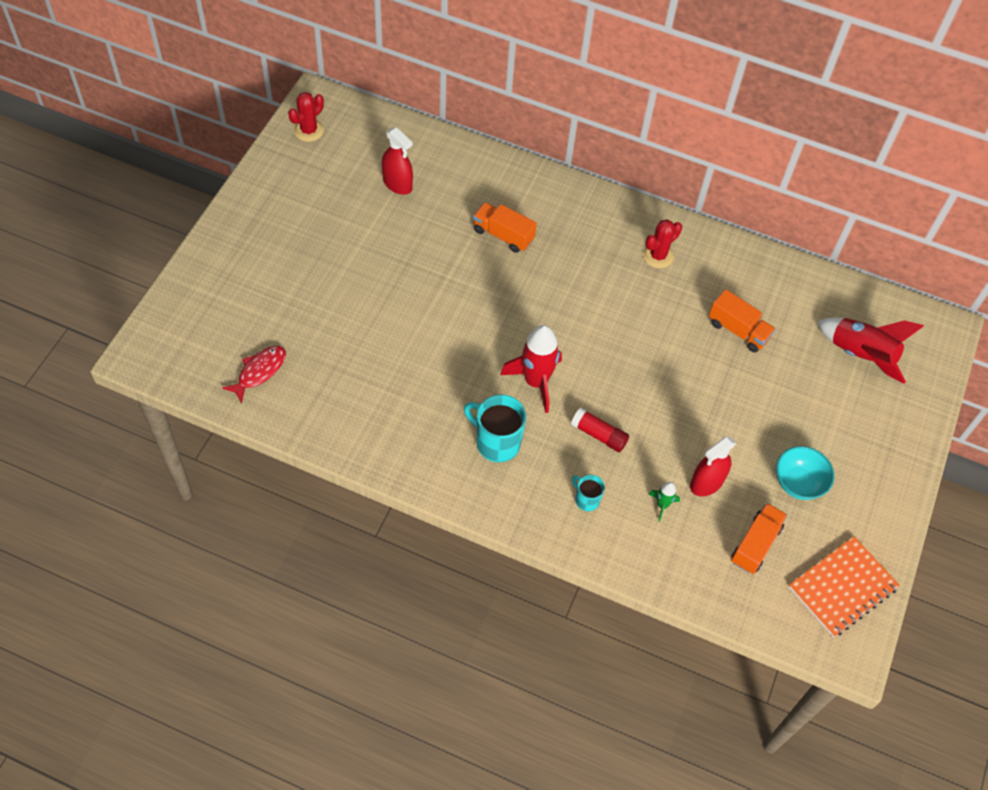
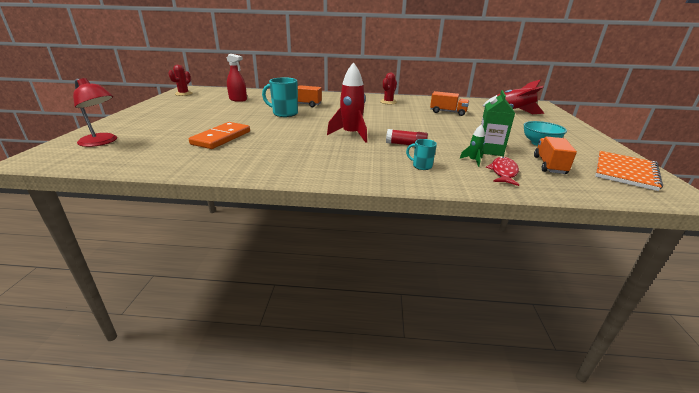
camera: 15 degrees left, 30 degrees down
red fish [222,346,286,403] -> red fish moved to [486,156,519,186]
turquoise mug [464,394,526,462] -> turquoise mug moved to [262,77,298,117]
red spray bottle [690,437,736,496] -> green carton [481,90,515,156]
none -> red lamp [73,78,117,147]
none -> orange domino [189,122,250,149]

